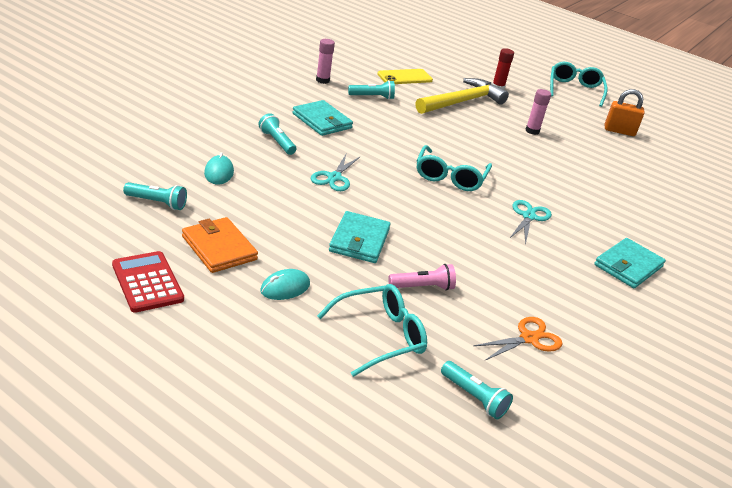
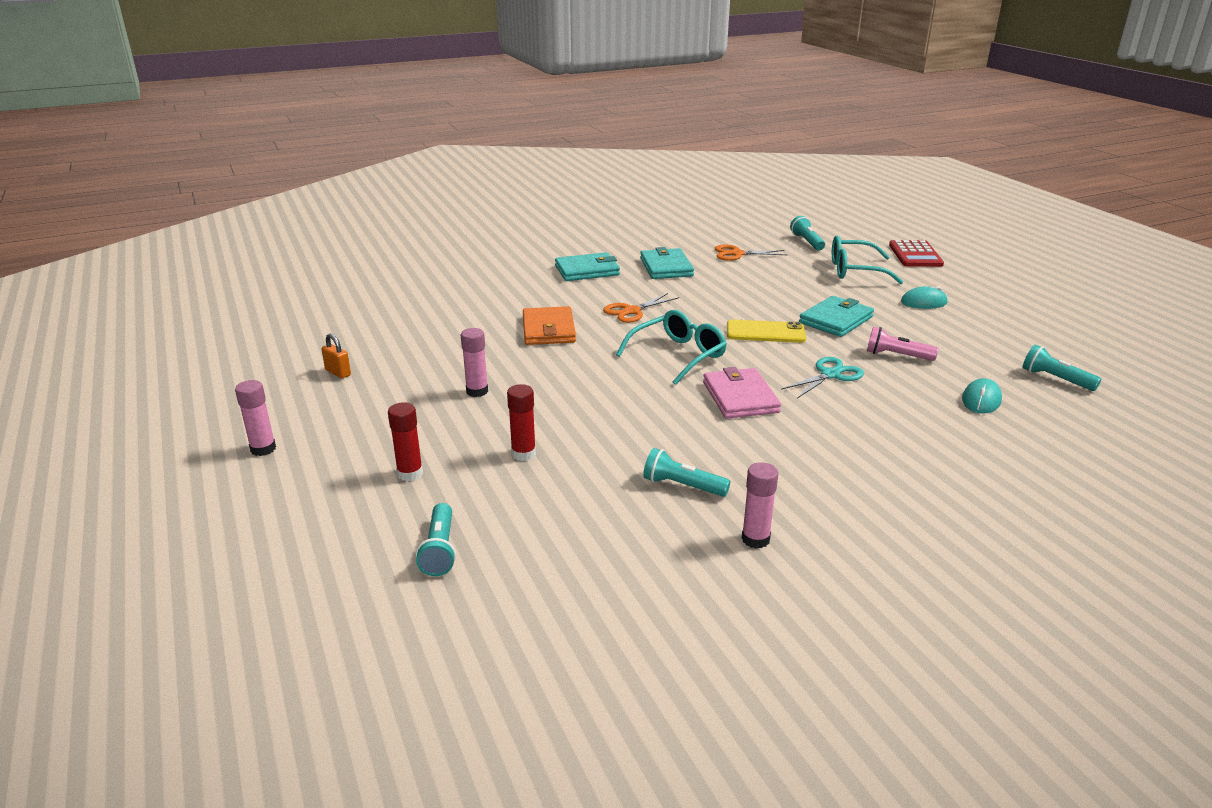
camera: 145 degrees left, 5 degrees down
red calculator [112,251,184,313] -> red calculator moved to [889,240,944,267]
orange wallet [182,217,258,273] -> orange wallet moved to [523,306,576,345]
turquoise flashlight [258,113,296,155] -> turquoise flashlight moved to [416,503,456,576]
turquoise wallet [292,100,353,136] -> turquoise wallet moved to [640,247,694,279]
yellow phone [377,69,433,84] -> yellow phone moved to [727,320,806,343]
pink flashlight [388,264,456,291] -> pink flashlight moved to [867,327,938,361]
yellow hammer [416,78,509,114] -> red glue stick [507,384,536,461]
turquoise scissors [510,200,552,245] -> orange scissors [603,293,679,323]
turquoise glasses [550,62,608,107] -> pink glue stick [235,380,276,456]
orange padlock [605,89,645,136] -> orange padlock [321,334,351,379], size x0.62
none -> pink wallet [703,367,781,419]

